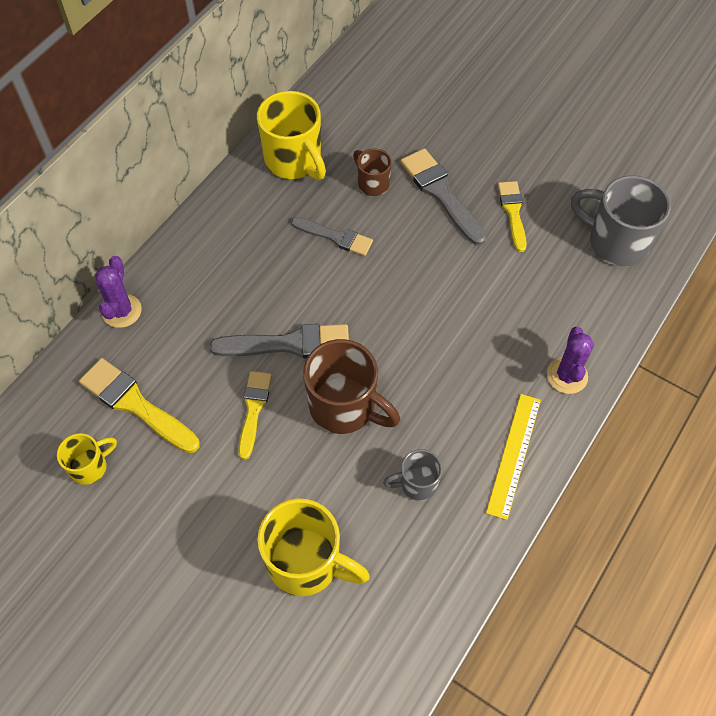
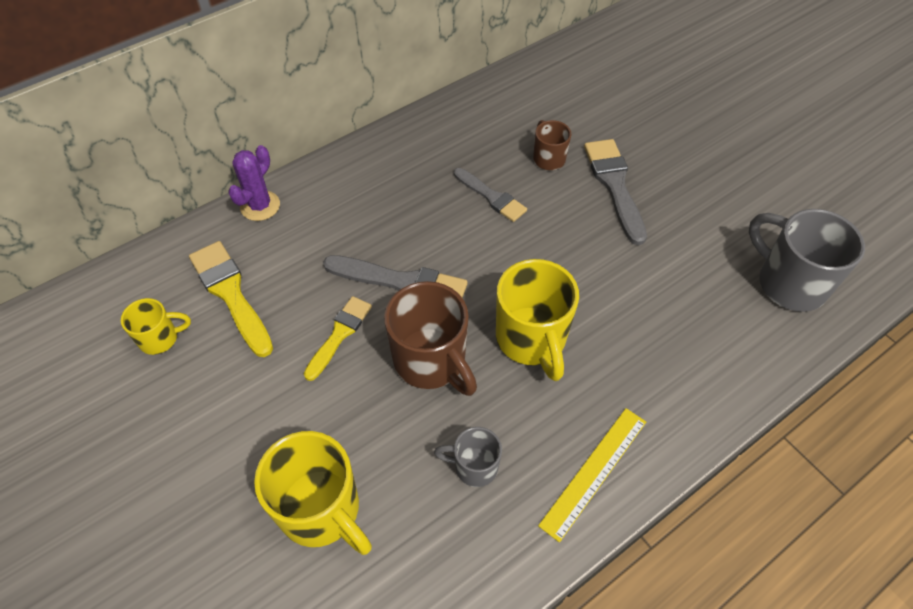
camera: 20 degrees right, 5 degrees down
yellow mug [257,91,326,180] -> yellow mug moved to [496,259,579,381]
yellow brush [498,181,527,252] -> none
purple cactus [547,327,594,394] -> none

